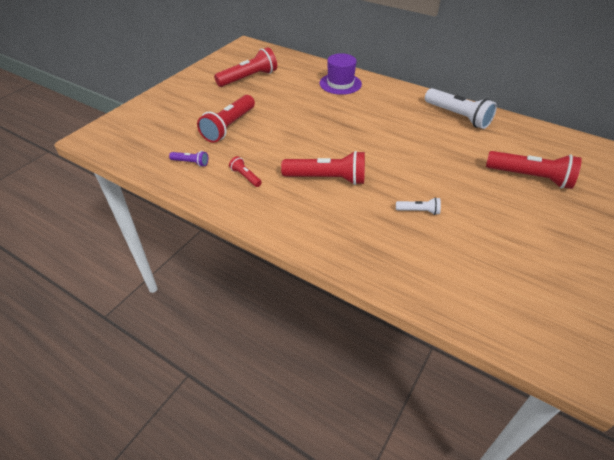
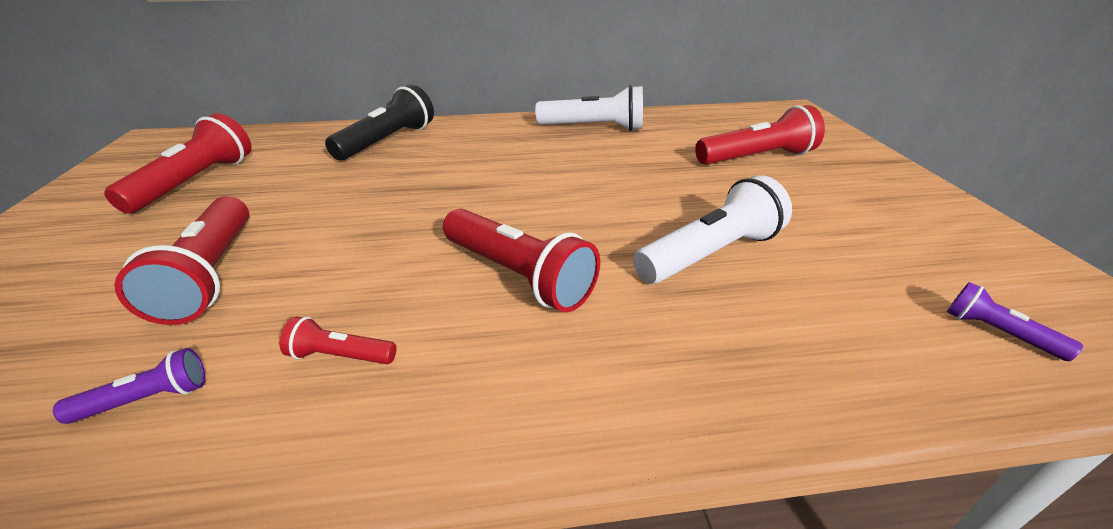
camera: 40 degrees left, 10 degrees down
red flashlight [281,151,365,185] -> red flashlight turned 75 degrees clockwise [443,209,600,312]
purple hat [320,53,362,95] -> black flashlight [325,84,434,160]
white flashlight [396,197,441,215] -> white flashlight [633,175,792,284], size x2.06
none -> purple flashlight [947,282,1083,361]

